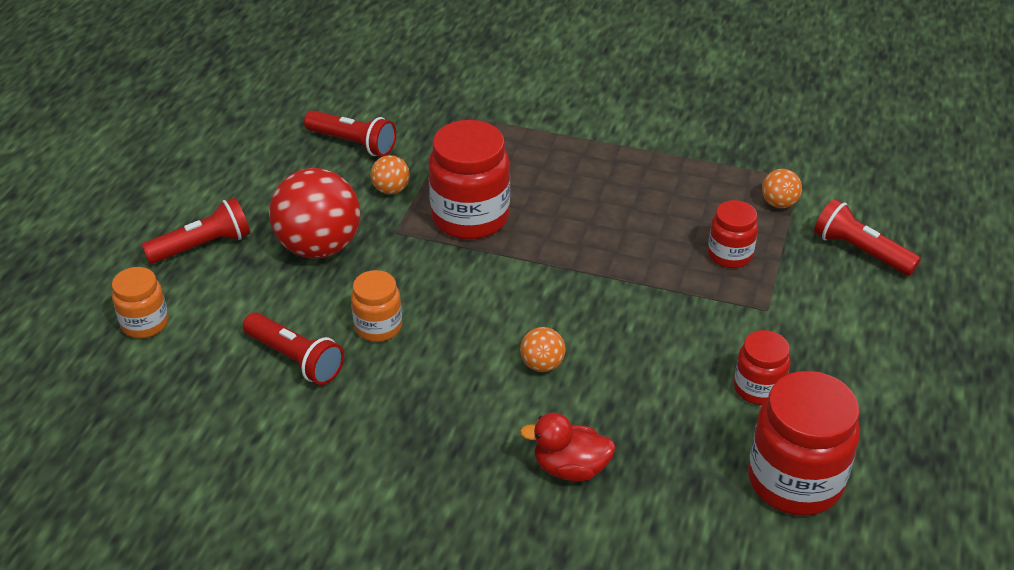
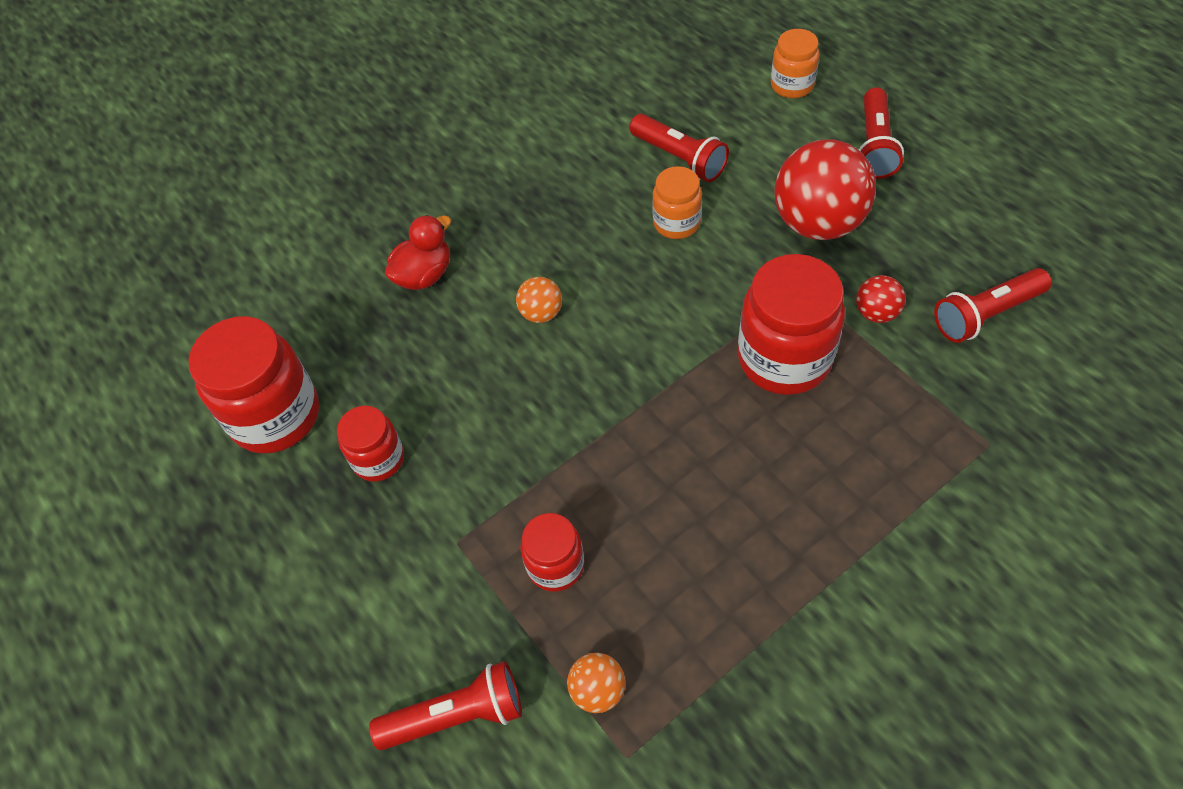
camera: 130 degrees right, 15 degrees up
red flashlight [243,312,344,385] -> red flashlight turned 120 degrees counterclockwise [630,114,729,182]
orange ball [370,155,410,194] -> red ball [856,275,906,323]

